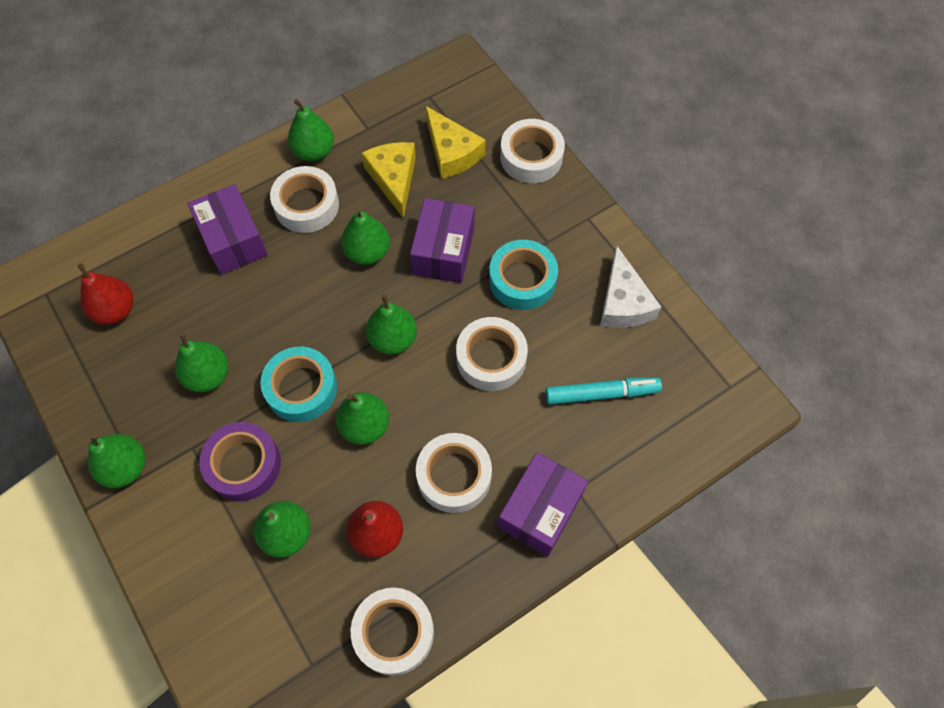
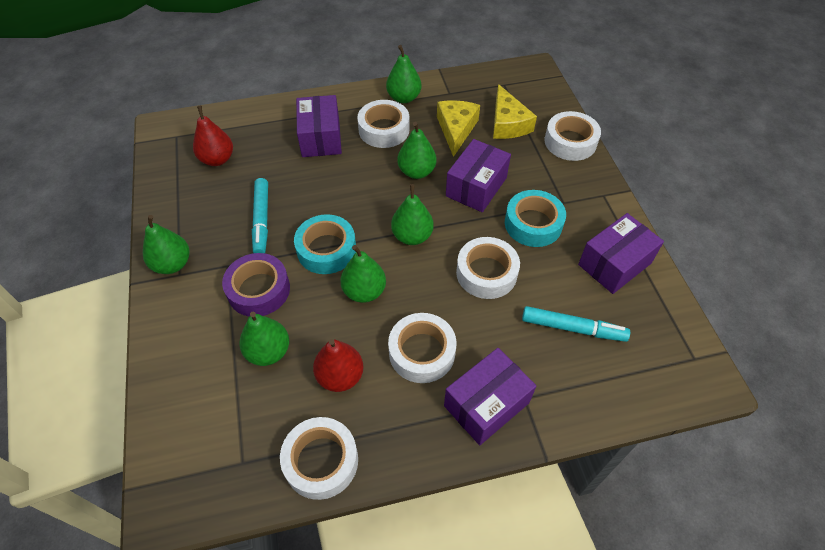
camera: 20 degrees right, 10 degrees down
green pear [175,333,228,392] -> turquoise marker [252,178,268,253]
white cheese [600,246,661,328] -> purple box [578,213,664,294]

